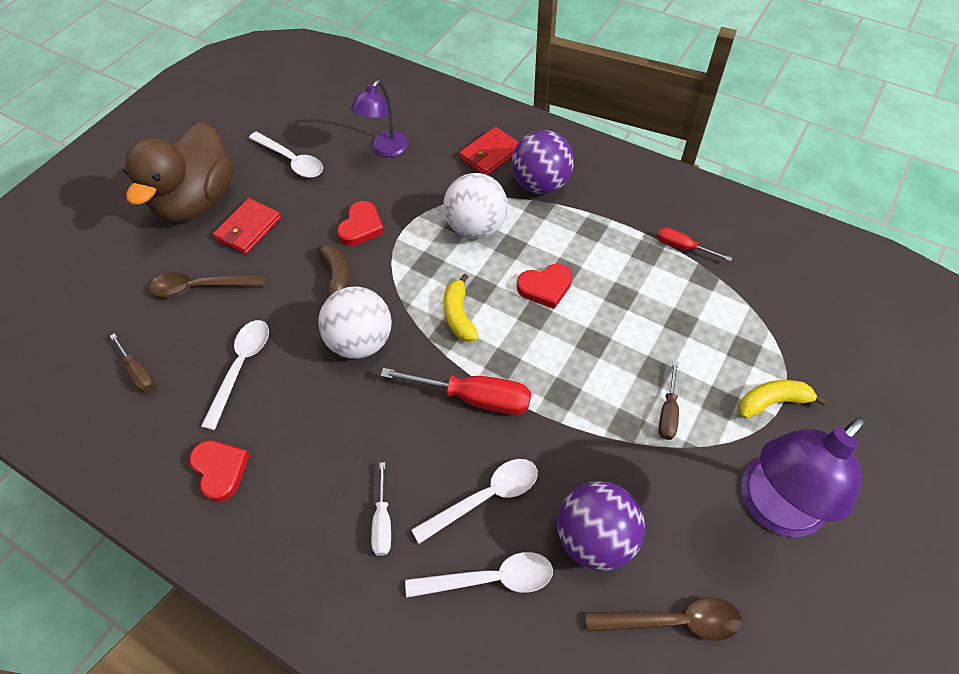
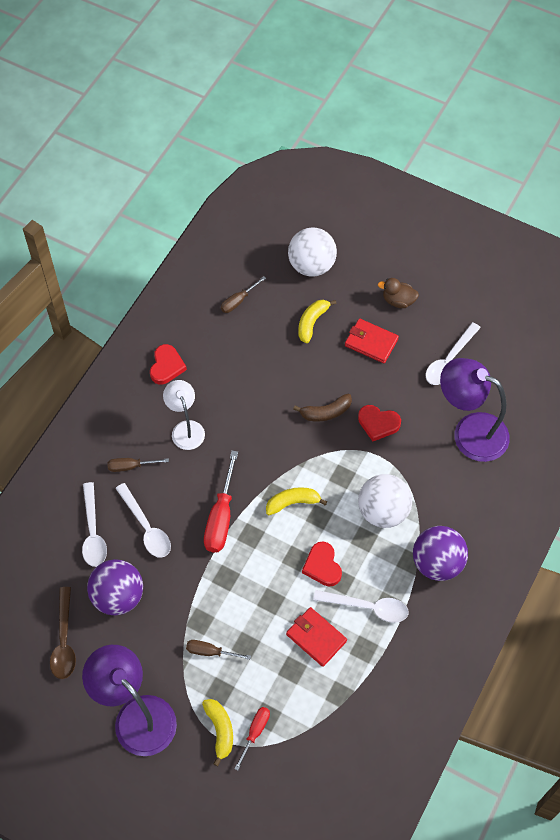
camera: 85 degrees right, 5 degrees up
brown duck [123,121,234,222] -> brown duck [378,278,419,308], size x0.42
brown spoon [149,272,266,297] -> yellow banana [298,300,336,343]
red heart [189,440,250,502] -> red heart turned 45 degrees counterclockwise [150,344,187,384]
white spoon [201,320,269,430] -> white spoon moved to [313,590,408,623]
white ball [318,287,392,359] -> white ball moved to [288,227,337,277]
purple lamp [351,80,409,157] -> purple lamp [440,358,510,462], size x1.66
white screwdriver [371,462,391,556] -> brown screwdriver [107,458,169,472]
red wallet [459,127,519,175] -> red wallet moved to [286,607,347,667]
red screwdriver [657,227,732,262] -> red screwdriver moved to [234,707,270,770]
none -> white lamp [163,380,205,450]

